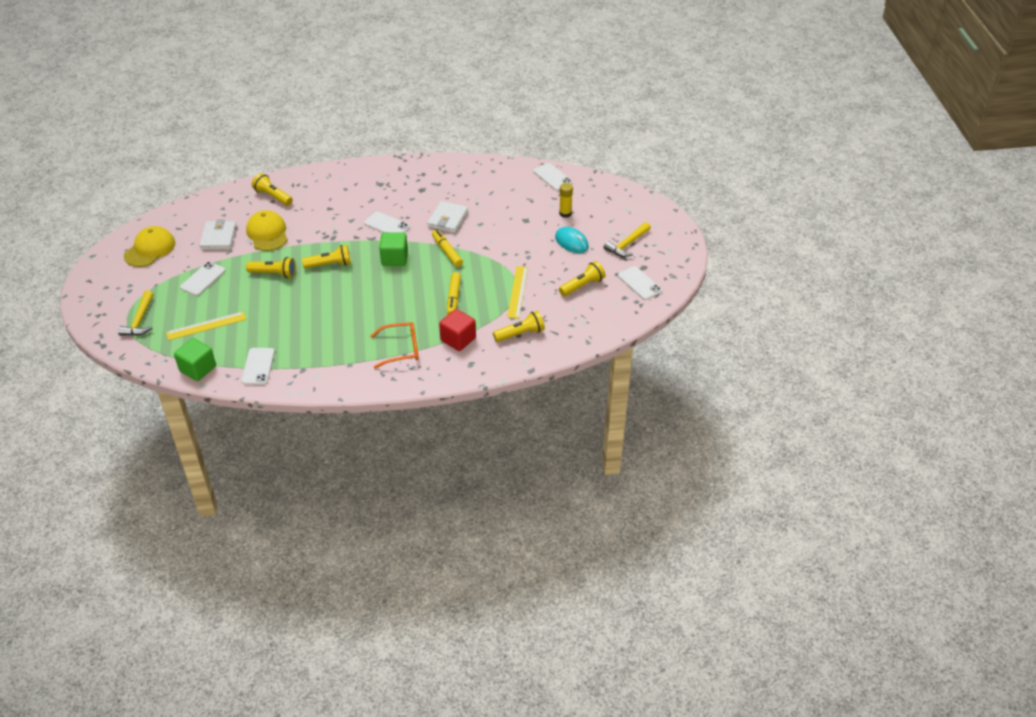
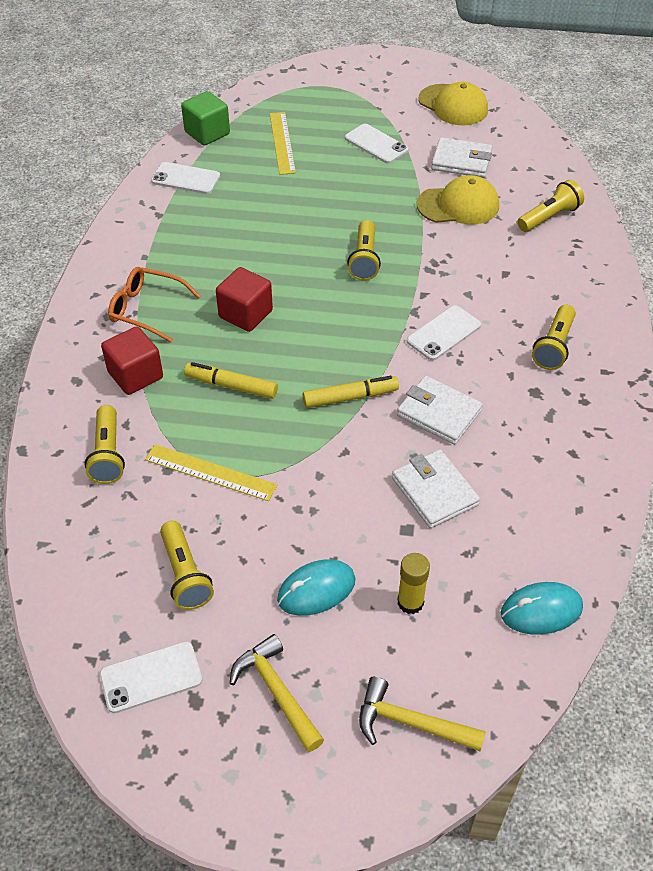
camera: 105 degrees right, 5 degrees up
yellow hammer [118,290,154,336] -> yellow hammer moved to [359,676,486,751]
yellow flashlight [246,257,296,278] -> yellow flashlight moved to [532,305,576,370]
orange glasses [370,322,419,369] -> orange glasses turned 105 degrees clockwise [108,267,201,342]
green cube [379,232,408,266] -> none
white phone [533,163,573,191] -> turquoise mouse [501,582,583,635]
none -> red cube [216,267,273,332]
none -> white wallet [392,449,480,528]

